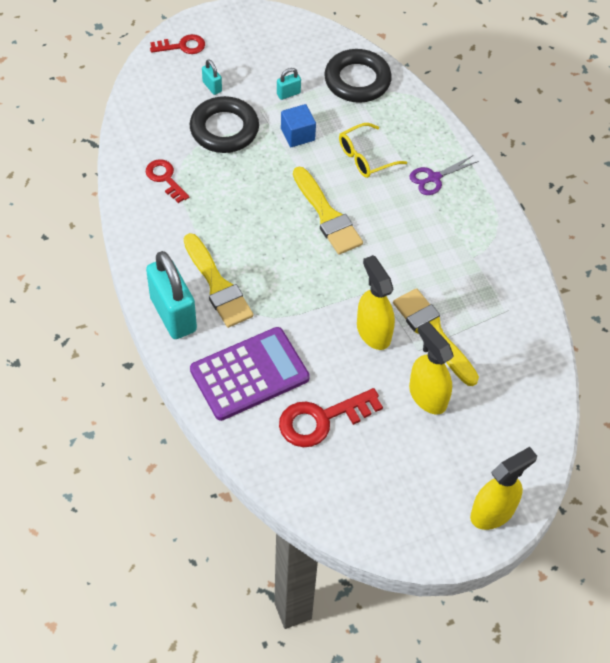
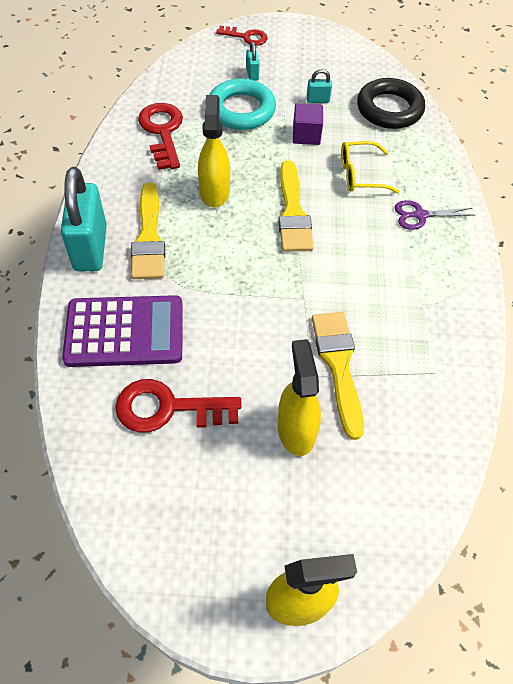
camera: 25 degrees right, 0 degrees up
red key [146,159,189,203] -> red key [138,103,183,170], size x1.60
black ring [190,96,259,153] -> turquoise ring [209,78,276,130]
blue cube [281,104,316,147] -> purple cube [293,104,323,145]
yellow spray bottle [357,255,395,350] -> yellow spray bottle moved to [198,95,230,208]

